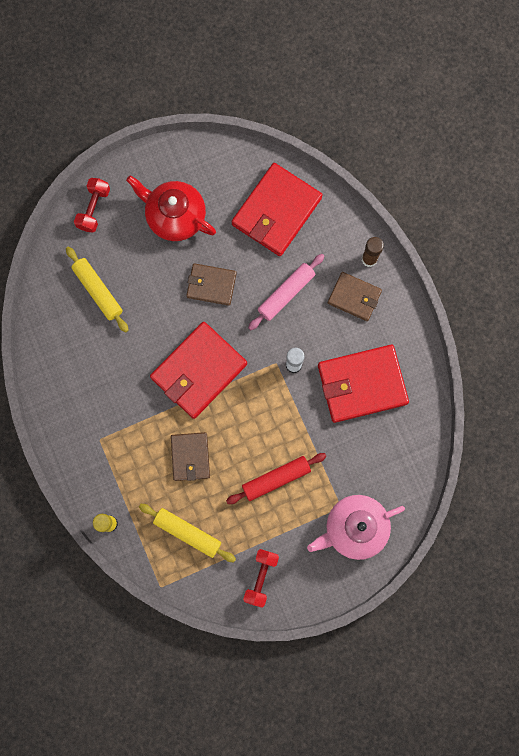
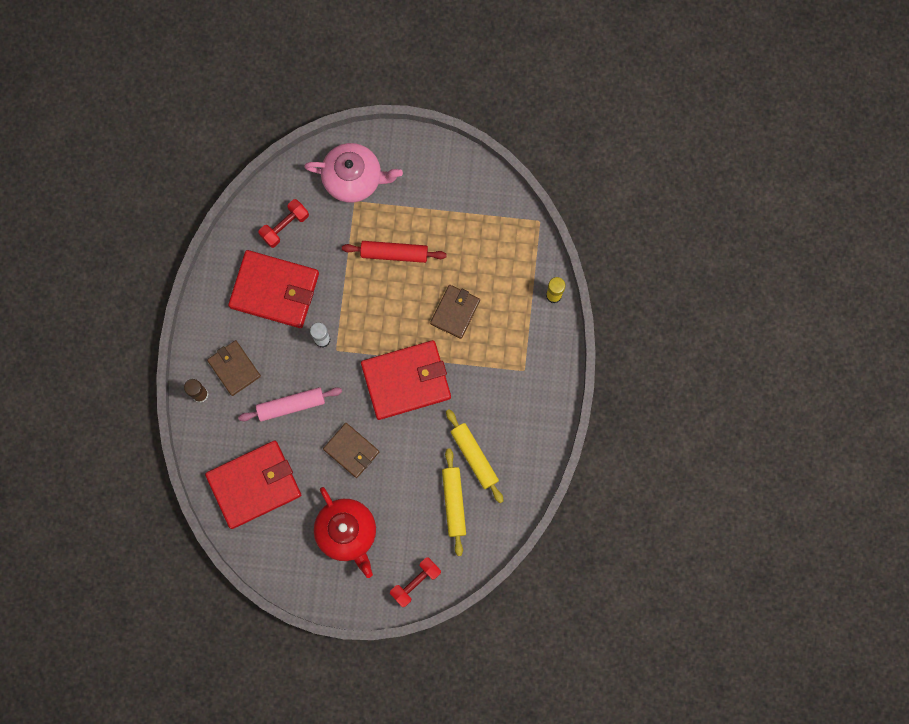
camera: 150 degrees left, 0 degrees up
yellow rolling pin [139,504,236,562] -> yellow rolling pin moved to [446,409,503,503]
red dumbbell [243,549,279,608] -> red dumbbell moved to [258,199,309,248]

